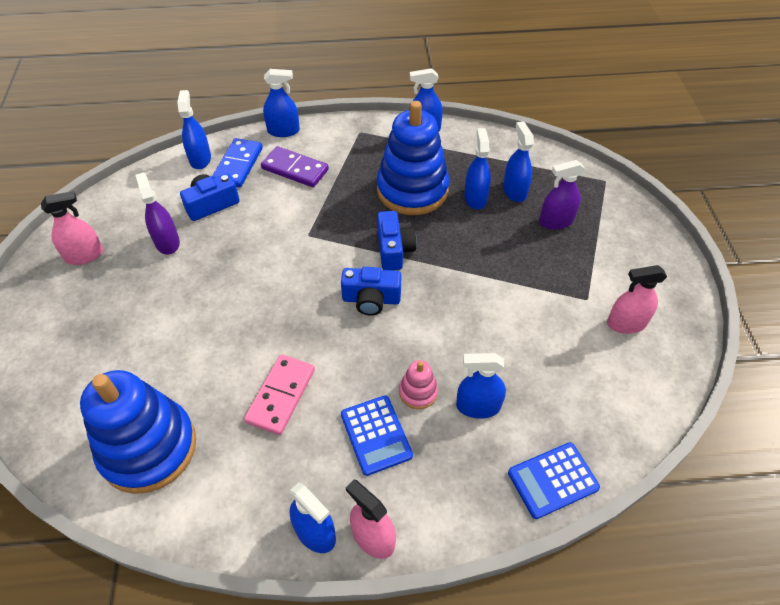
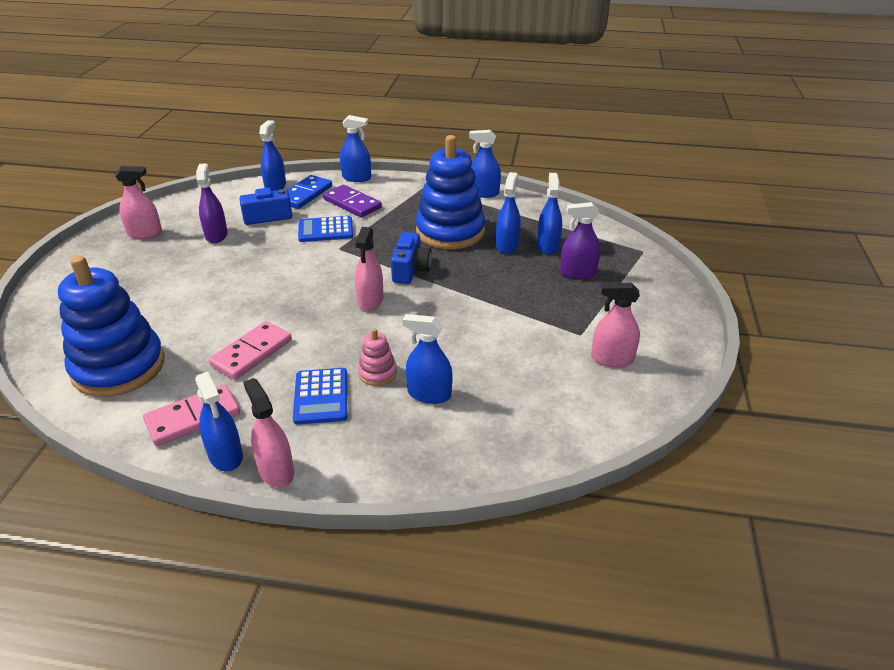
camera: 15 degrees right, 15 degrees down
blue camera [341,267,402,315] -> pink spray bottle [355,227,384,311]
blue calculator [508,442,600,519] -> blue calculator moved to [298,216,353,242]
none -> pink domino [143,384,240,446]

